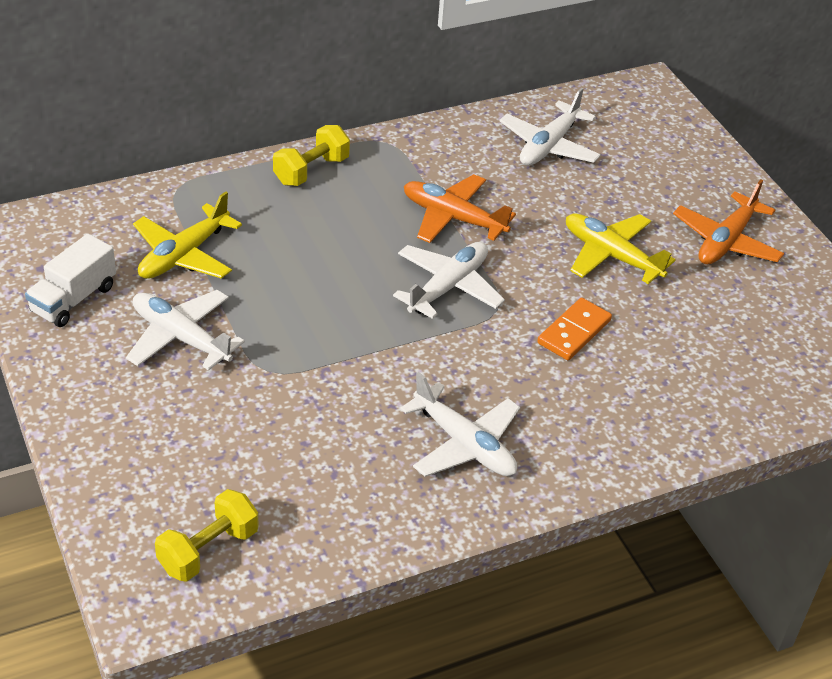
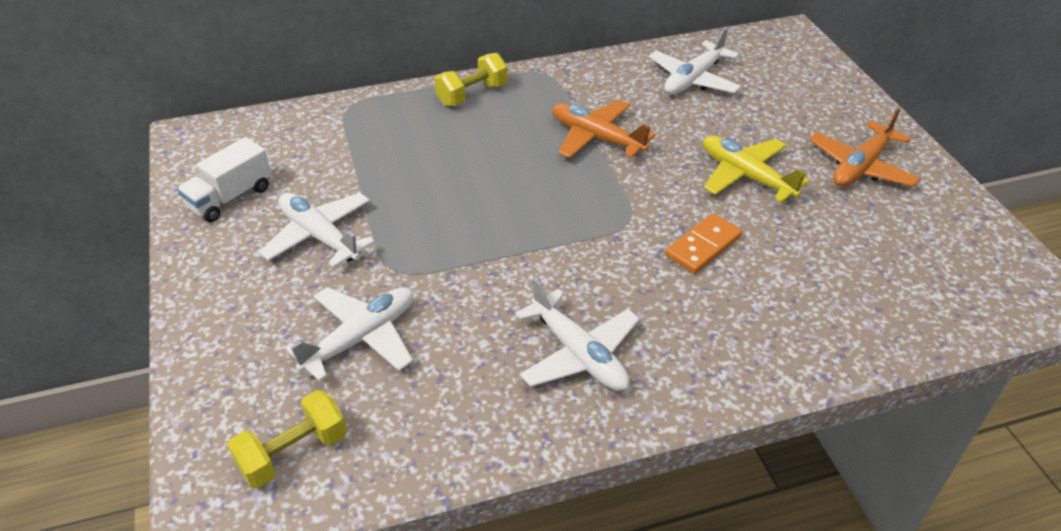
camera: 10 degrees right, 0 degrees up
yellow plane [133,192,242,279] -> none
white plane [393,242,505,319] -> white plane moved to [285,287,414,382]

